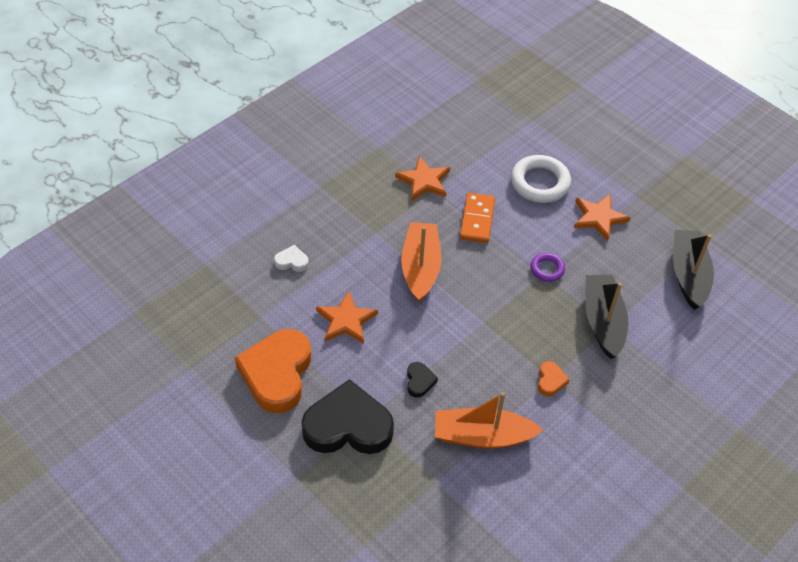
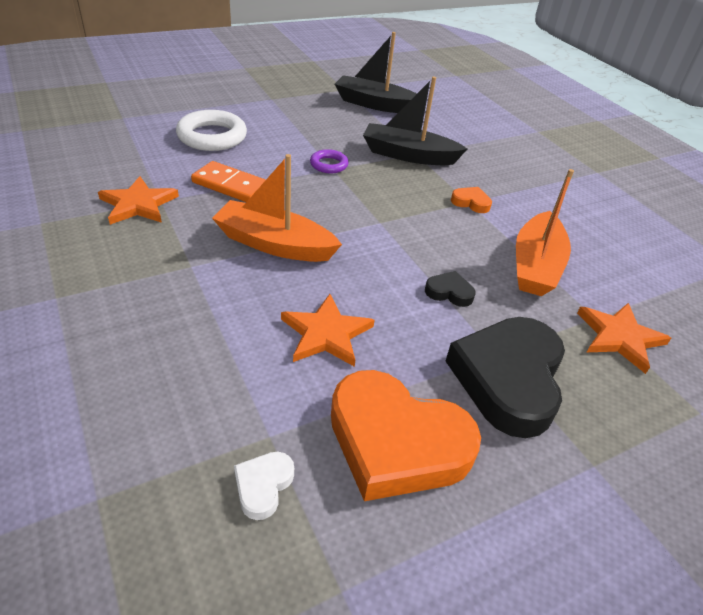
camera: 75 degrees left, 10 degrees down
white heart [274,245,309,272] -> white heart moved to [234,452,294,520]
orange star [574,194,630,241] -> orange star moved to [577,303,671,374]

